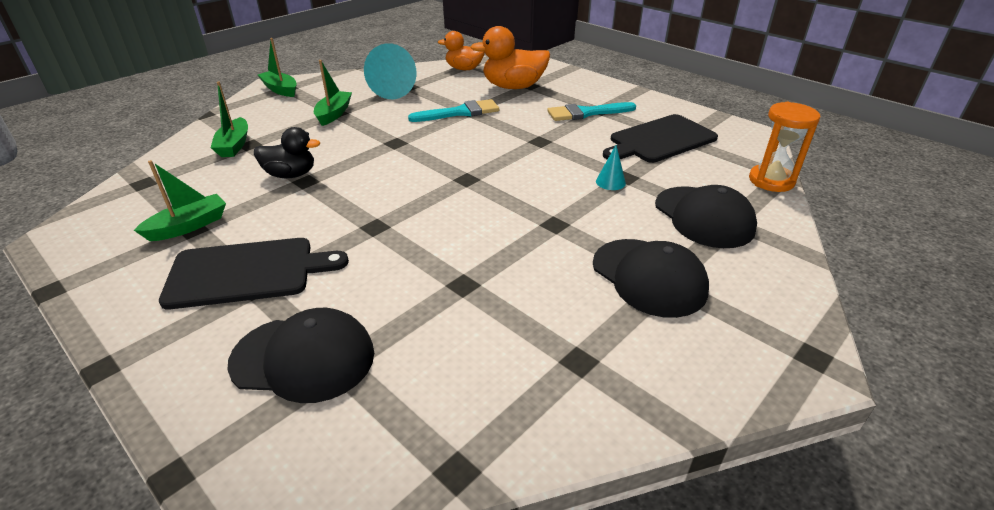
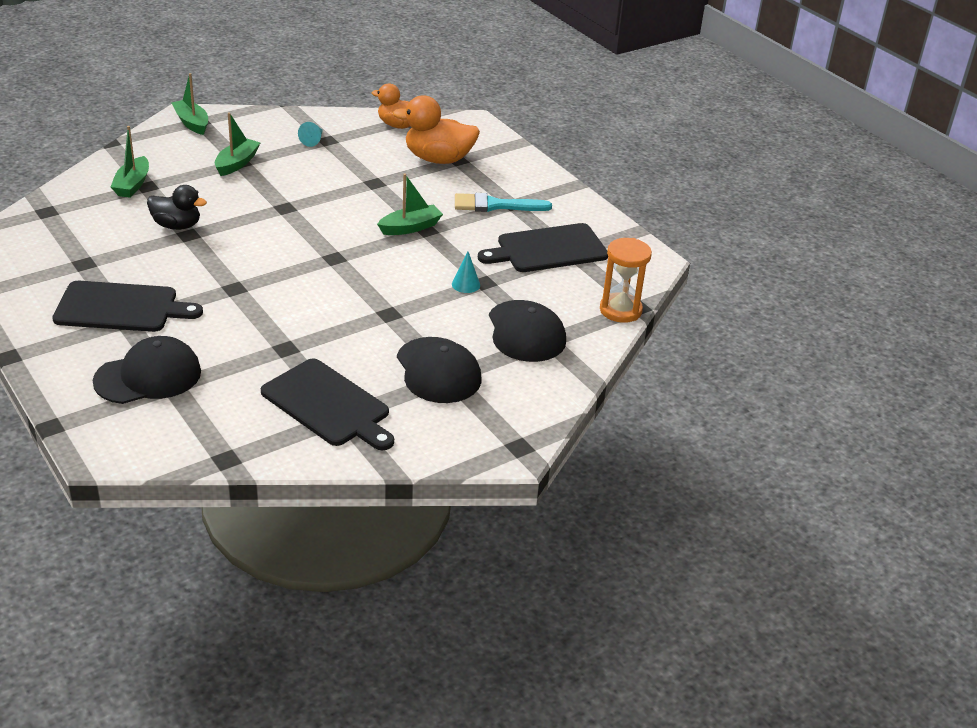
camera: 10 degrees right, 0 degrees up
green boat [134,160,226,241] -> green boat moved to [377,174,443,235]
black cap [227,308,374,403] -> black cap turned 45 degrees counterclockwise [93,336,201,404]
turquoise cone [364,43,416,99] -> turquoise cone [298,122,323,147], size x0.44
turquoise brush [408,99,499,122] -> none
none -> black cutting board [261,359,394,450]

